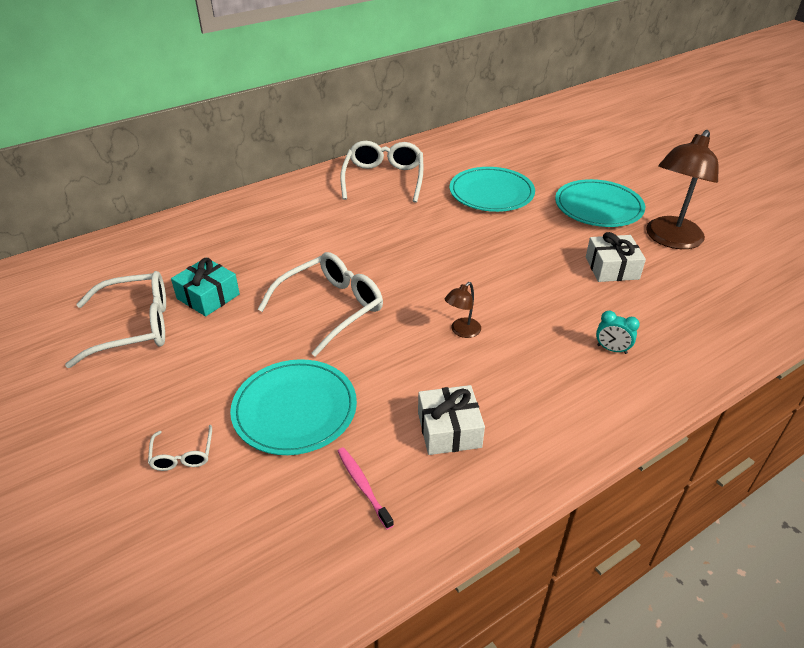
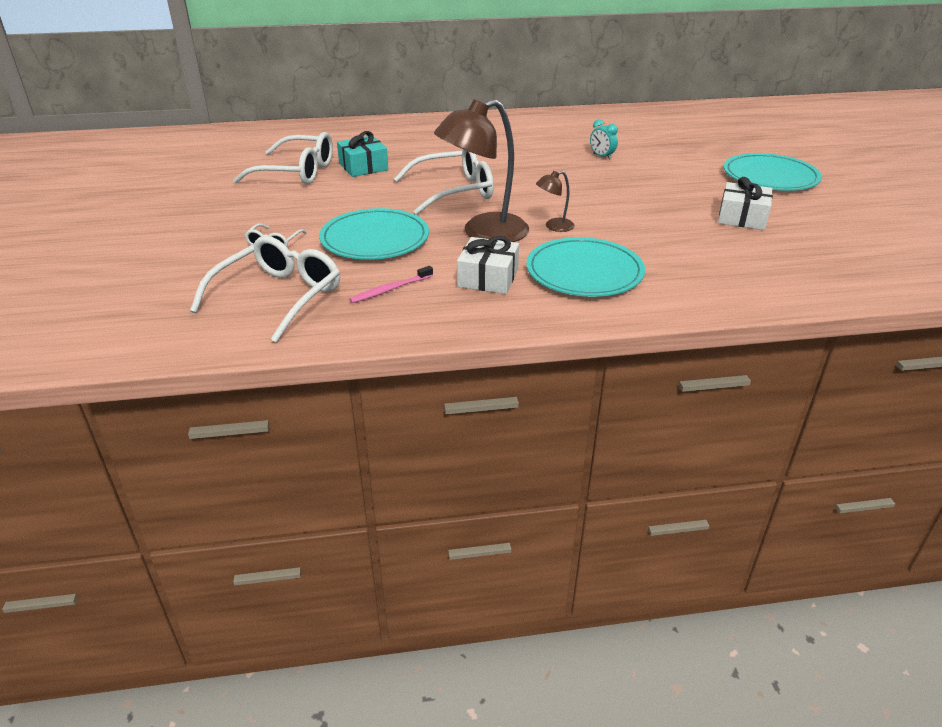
camera: 25 degrees right, 5 degrees down
pink toothbrush [338,447,394,530] -> pink toothbrush turned 120 degrees counterclockwise [349,266,433,303]
white glasses [340,141,423,203] -> white glasses moved to [190,236,340,343]
turquoise plate [450,167,535,212] -> turquoise plate moved to [526,237,645,297]
turquoise clock [596,311,640,354] -> turquoise clock moved to [590,119,618,160]
brown lamp [646,130,718,249] -> brown lamp moved to [434,99,529,242]

